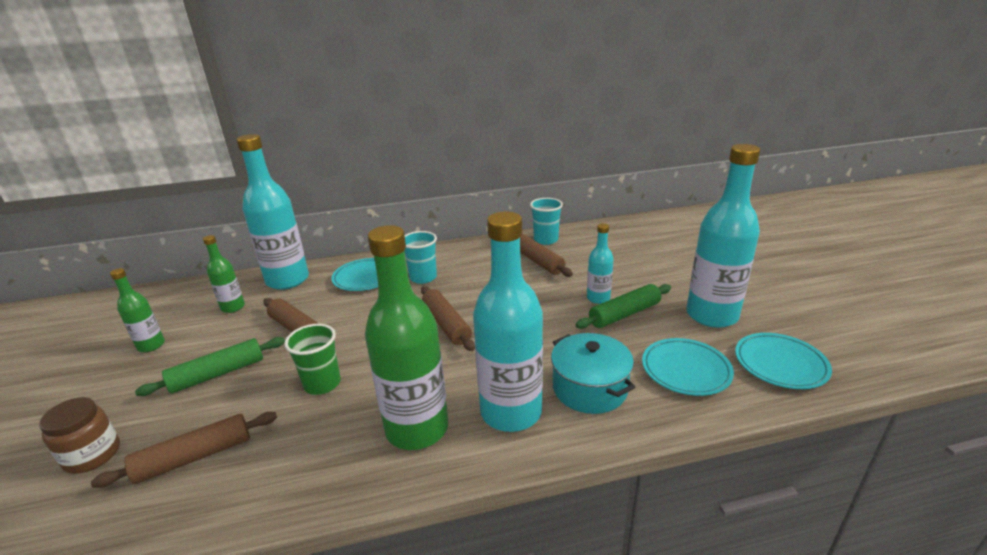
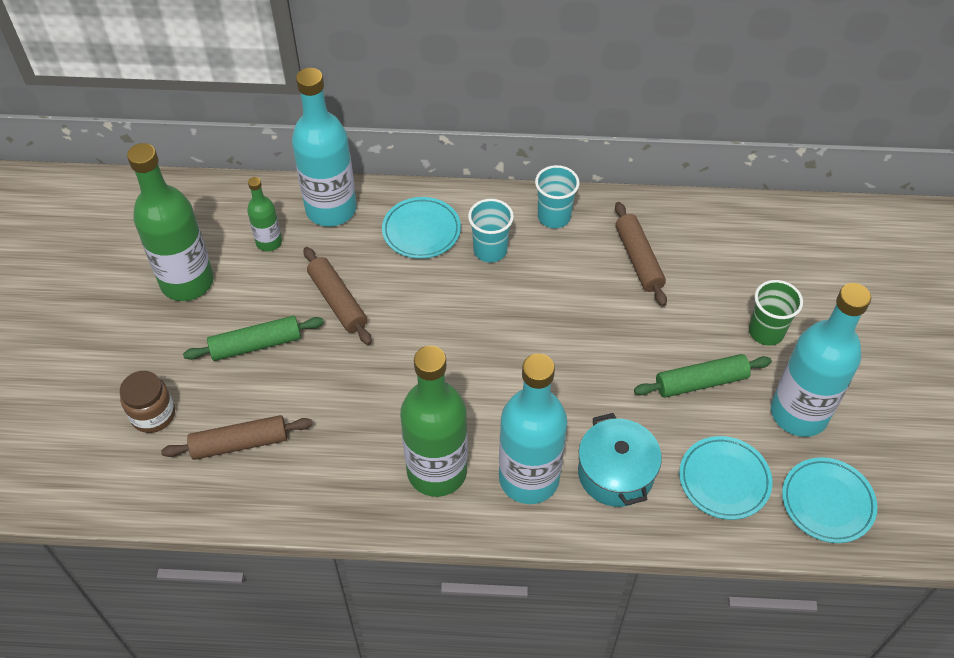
camera: 15 degrees right, 25 degrees up
green bottle [110,268,165,352] -> green bottle [127,143,214,301], size x1.99
green cup [284,324,341,395] -> green cup moved to [749,280,803,346]
brown rolling pin [421,286,475,351] -> none
turquoise cup [530,198,563,245] -> turquoise cup moved to [535,165,580,228]
turquoise bottle [587,223,614,304] -> none

